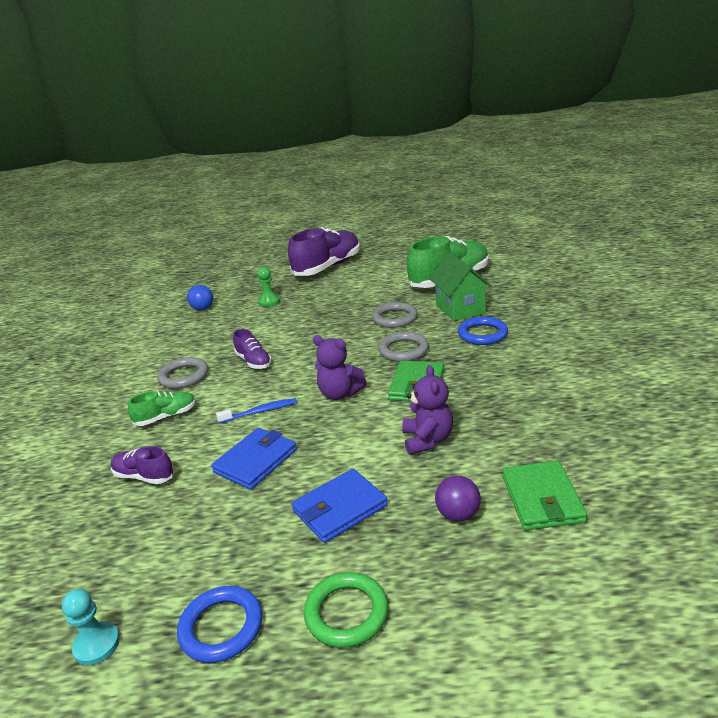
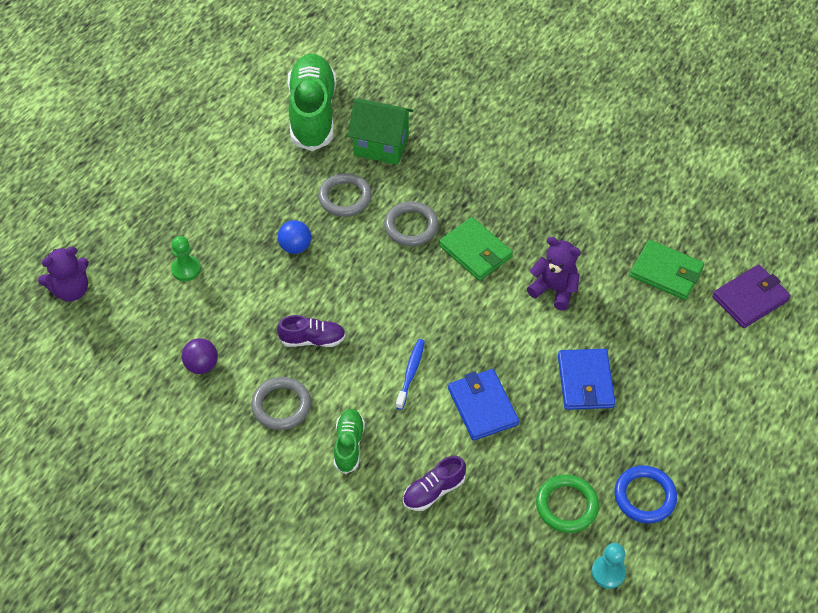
camera: 60 degrees left, 25 degrees up
blue ball [187,285,213,310] -> blue ball moved to [278,220,311,254]
purple shoe [288,227,360,276] -> none
green ring [304,572,388,648] -> green ring moved to [536,475,599,533]
purple teddy bear [313,335,367,400] -> purple teddy bear moved to [38,247,89,302]
purple ball [435,476,481,522] -> purple ball moved to [182,338,218,374]
blue ring [458,316,508,345] -> none
none -> purple wallet [712,265,791,328]

